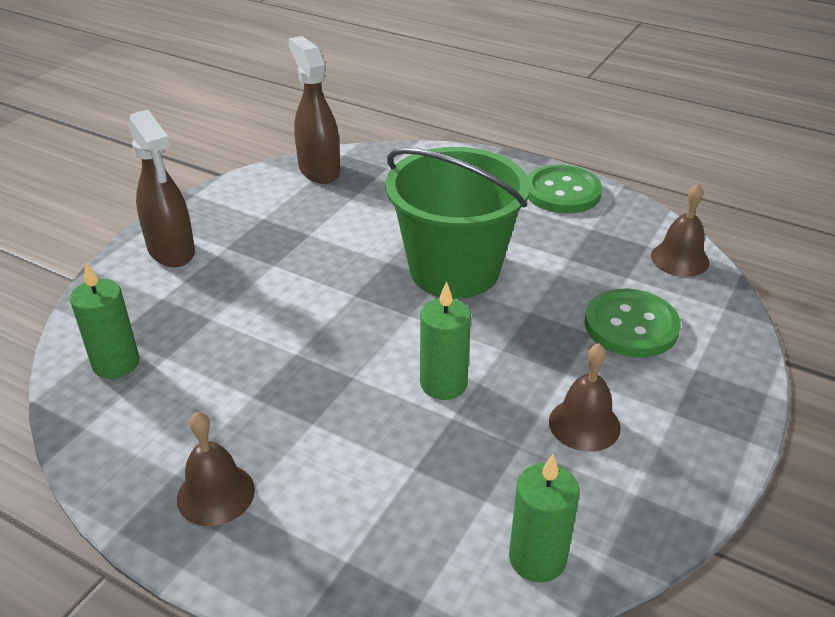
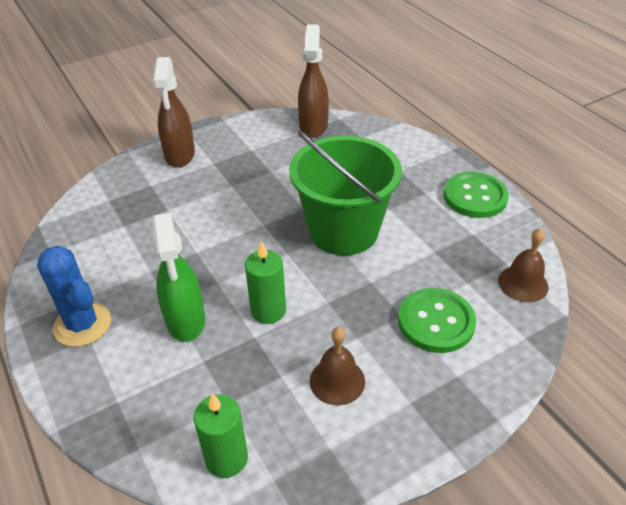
camera: 30 degrees right, 5 degrees up
green candle [70,263,140,379] -> none
brown bell [177,412,255,526] -> blue cactus [37,246,111,347]
none -> green spray bottle [152,213,205,342]

